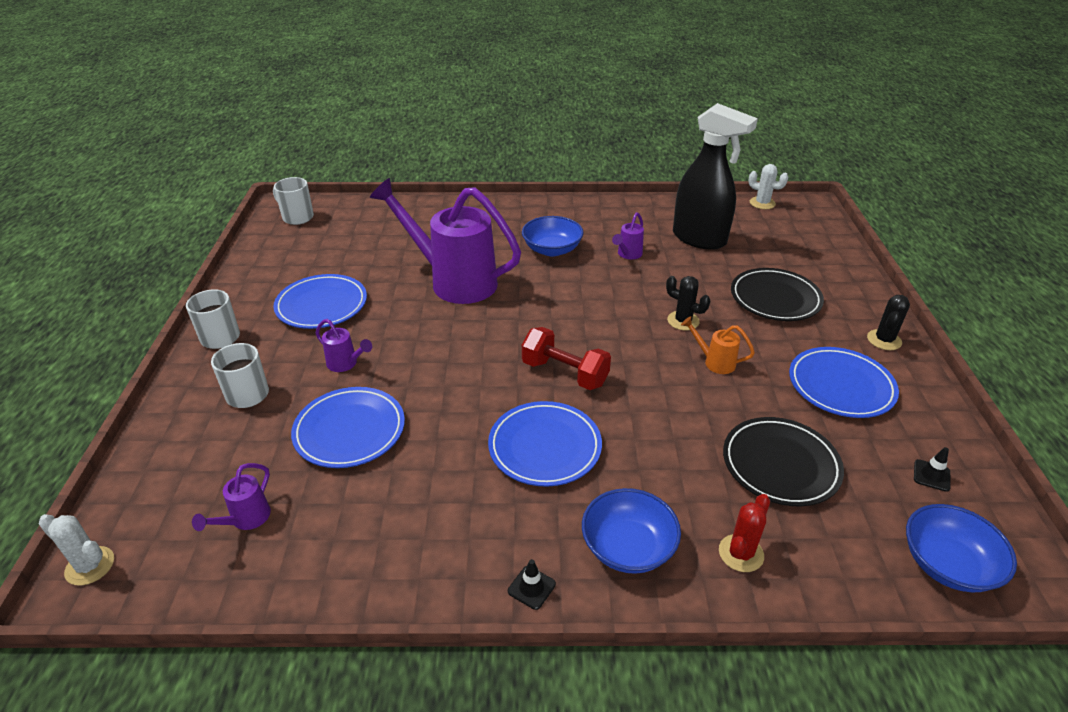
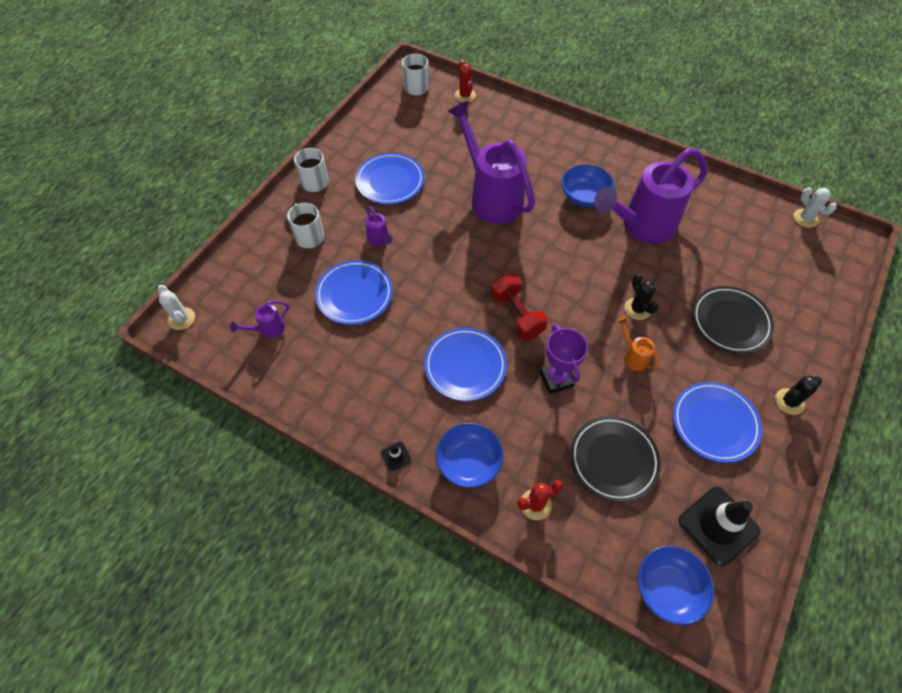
camera: 30 degrees right, 20 degrees up
purple watering can [612,212,644,259] -> purple watering can [594,148,707,243], size x2.46
black spray bottle [673,103,758,250] -> none
black traffic cone [914,447,950,492] -> black traffic cone [679,487,760,566], size x2.31
none -> red cactus [455,60,476,103]
none -> purple trophy [540,324,588,394]

